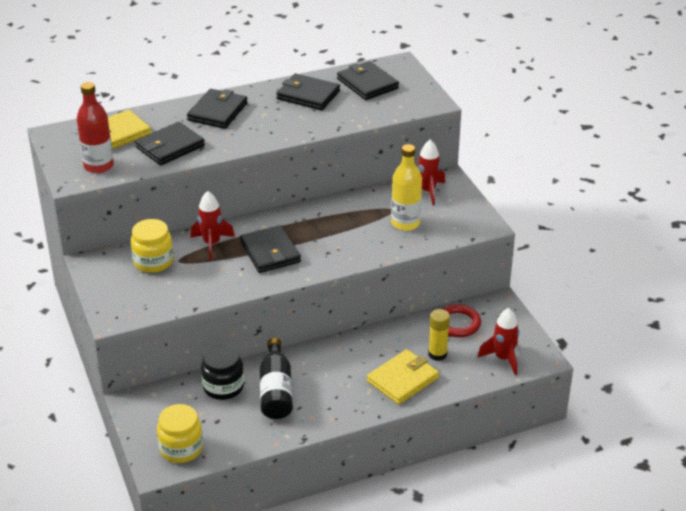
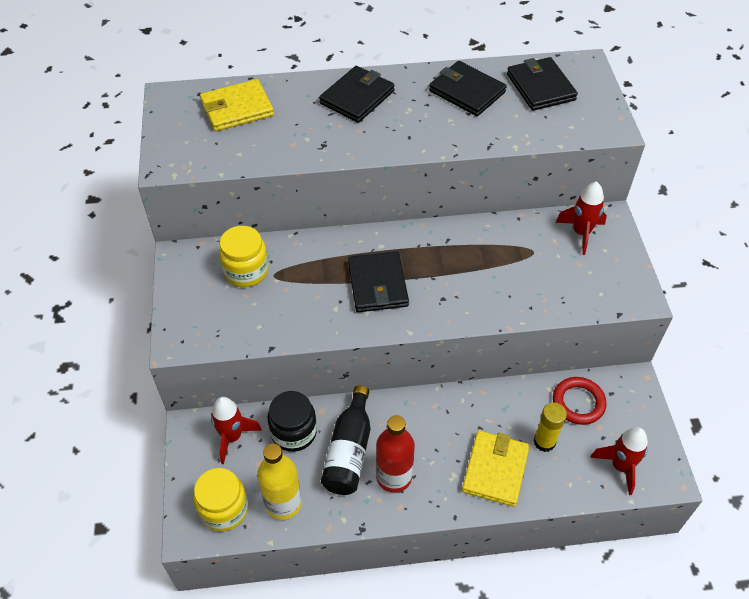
camera: 15 degrees right, 15 degrees up
red bottle [77,82,114,173] -> red bottle moved to [376,415,415,493]
black wallet [135,122,205,165] -> none
red rocket [190,191,235,260] -> red rocket moved to [211,397,262,464]
yellow wallet [367,349,439,405] -> yellow wallet turned 45 degrees counterclockwise [462,430,530,507]
yellow bottle [391,144,422,231] -> yellow bottle moved to [257,443,302,520]

